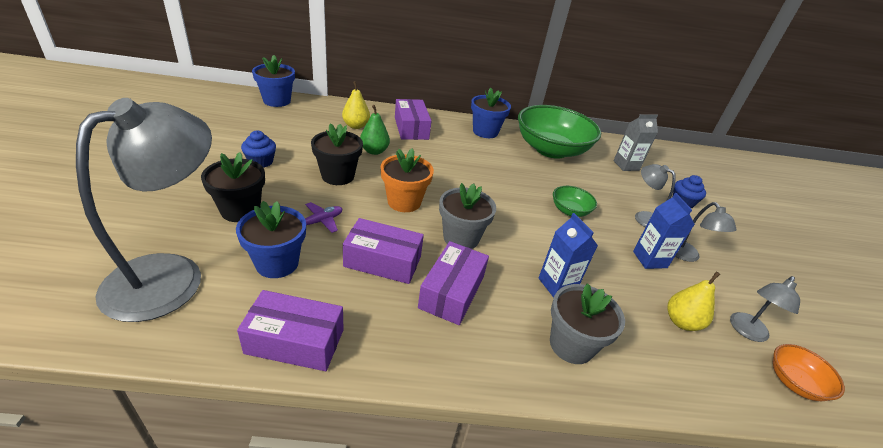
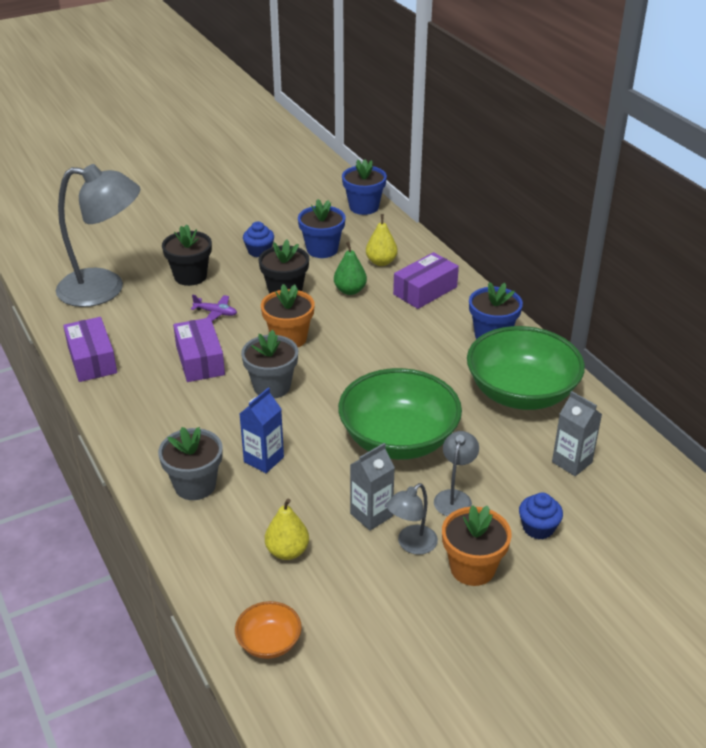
camera: 65 degrees right, 0 degrees up
blue flower pot [236,201,306,278] -> blue flower pot moved to [298,199,345,258]
purple box [418,241,489,325] -> none
green bowl [553,186,597,217] -> green bowl [338,368,462,460], size x2.23
blue carton [633,193,695,269] -> grey carton [350,443,395,531]
grey lamp [730,276,800,342] -> none
none -> orange flower pot [442,505,512,586]

